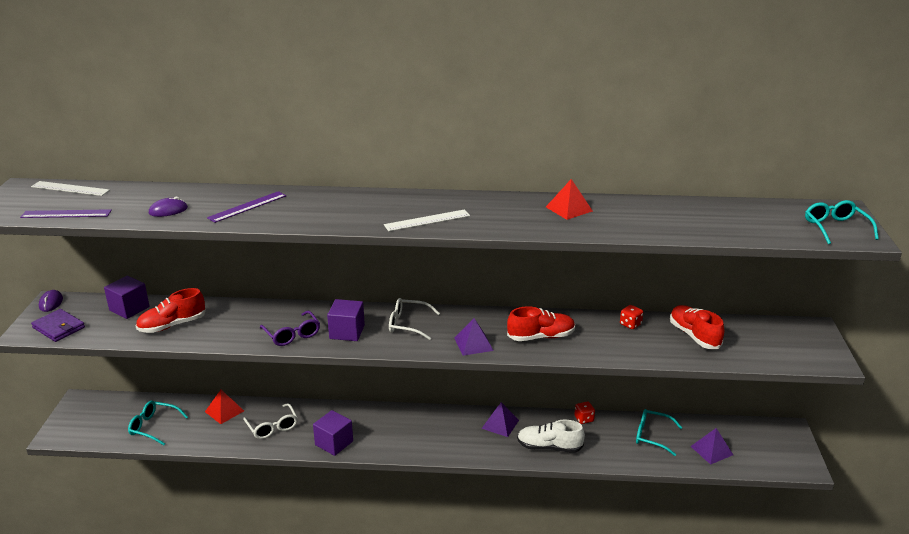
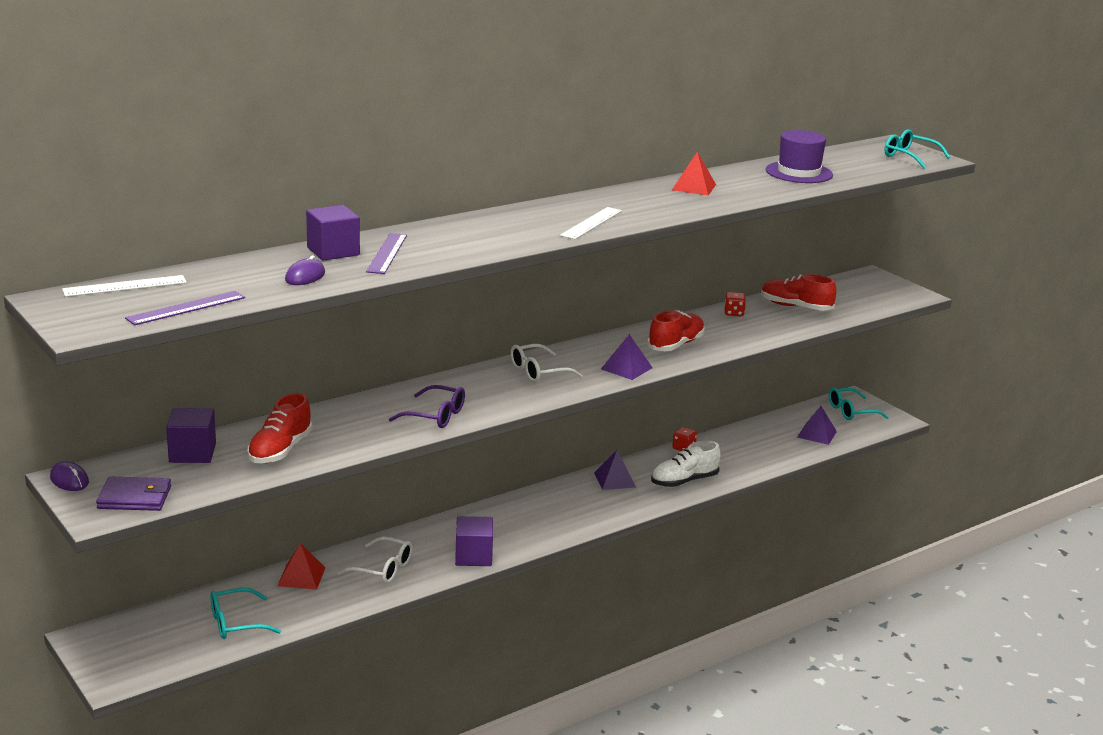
camera: 40 degrees left, 5 degrees down
purple cube [327,299,365,341] -> purple cube moved to [306,205,360,261]
turquoise glasses [636,409,682,456] -> turquoise glasses moved to [829,388,889,420]
none -> purple hat [766,130,833,183]

